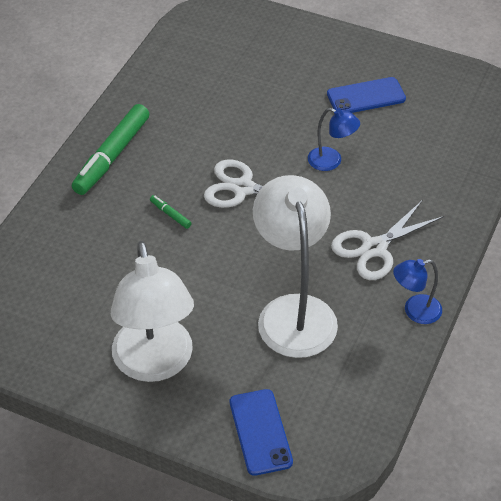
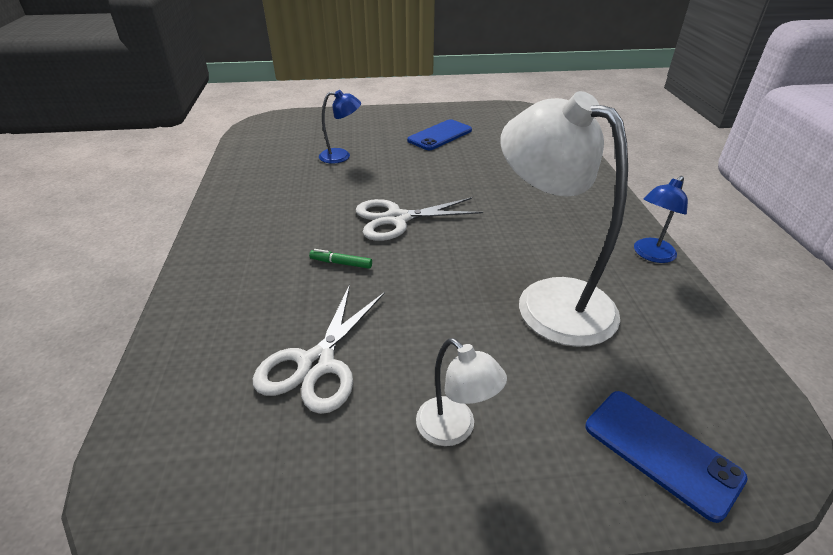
camera: 30 degrees left, 10 degrees down
green marker [72,104,149,195] -> none
white lamp [111,241,194,382] -> white lamp [416,338,507,446], size x0.48
blue lamp [308,108,360,171] -> blue lamp moved to [319,90,361,164]
white scissors [331,200,444,280] -> white scissors moved to [253,285,385,414]

